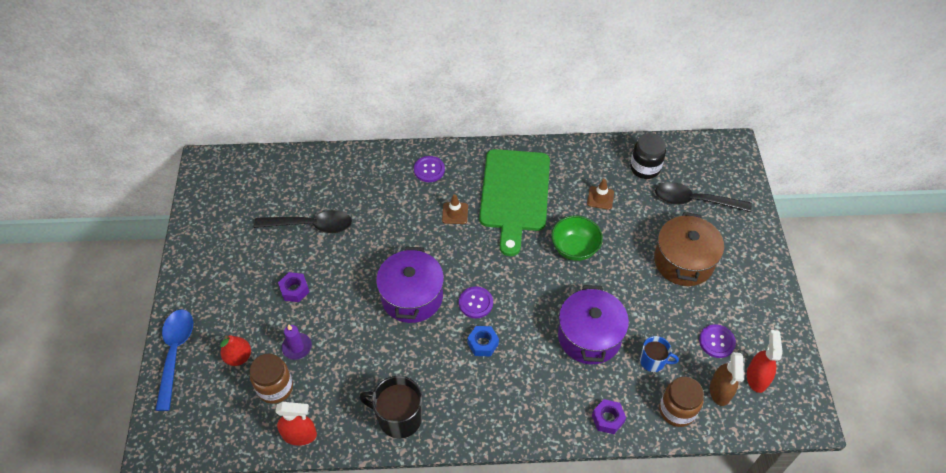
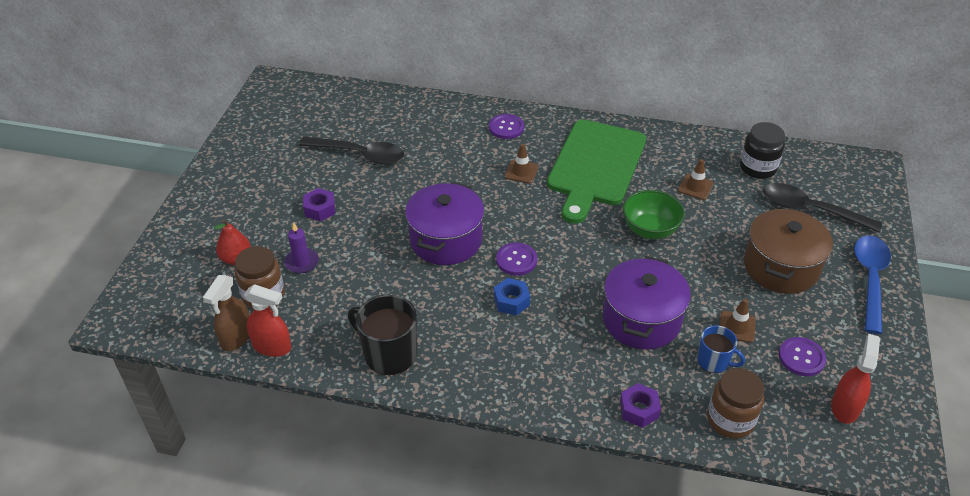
camera: 15 degrees right, 10 degrees down
blue spoon [155,309,193,411] -> blue spoon moved to [854,236,891,334]
brown spray bottle [710,352,744,406] -> brown spray bottle moved to [203,275,249,351]
none -> brown traffic cone [720,299,756,343]

